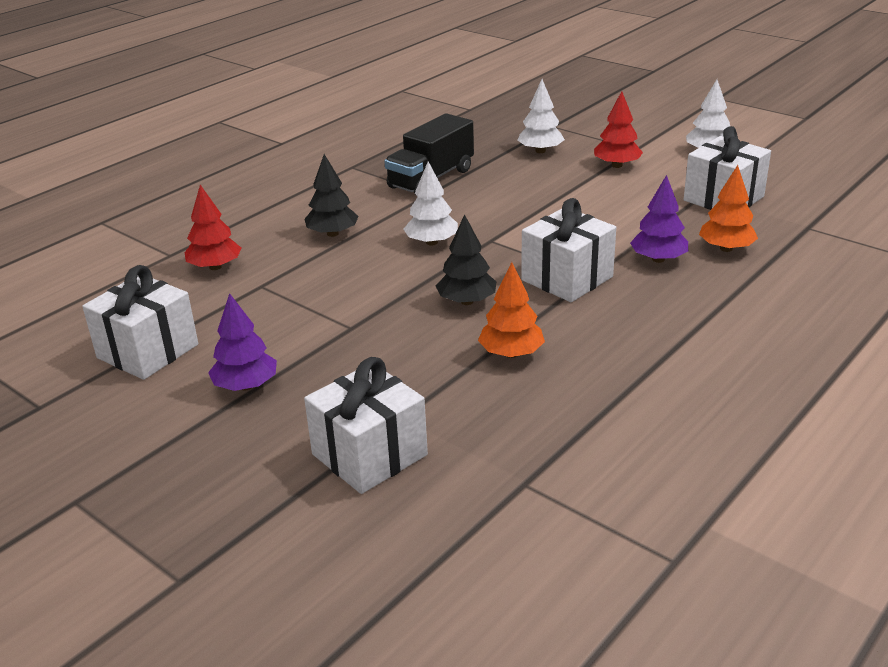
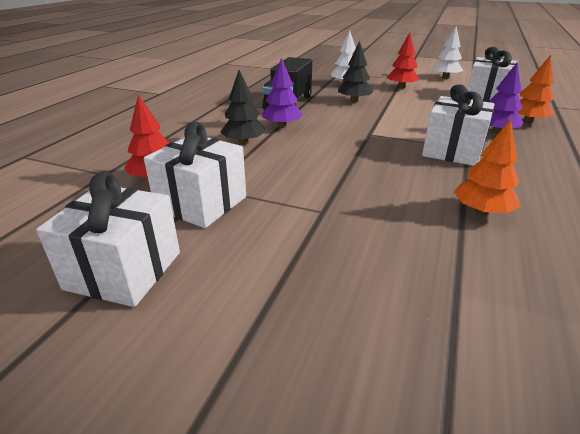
camera: 20 degrees left, 0 degrees up
purple tree [208,293,277,391] -> purple tree moved to [262,58,303,128]
white gift [304,357,428,494] -> white gift moved to [144,122,246,228]
white tree [403,161,458,246] -> none
black tree [436,214,496,305] -> black tree moved to [338,41,374,102]

